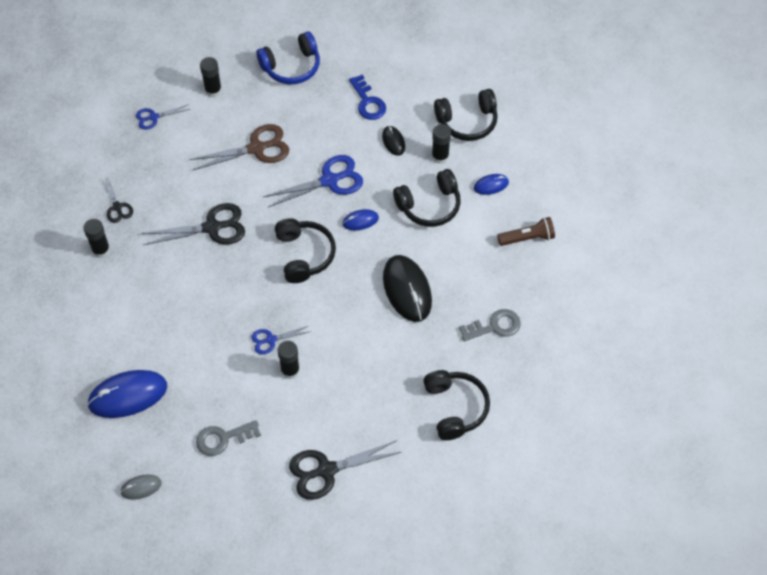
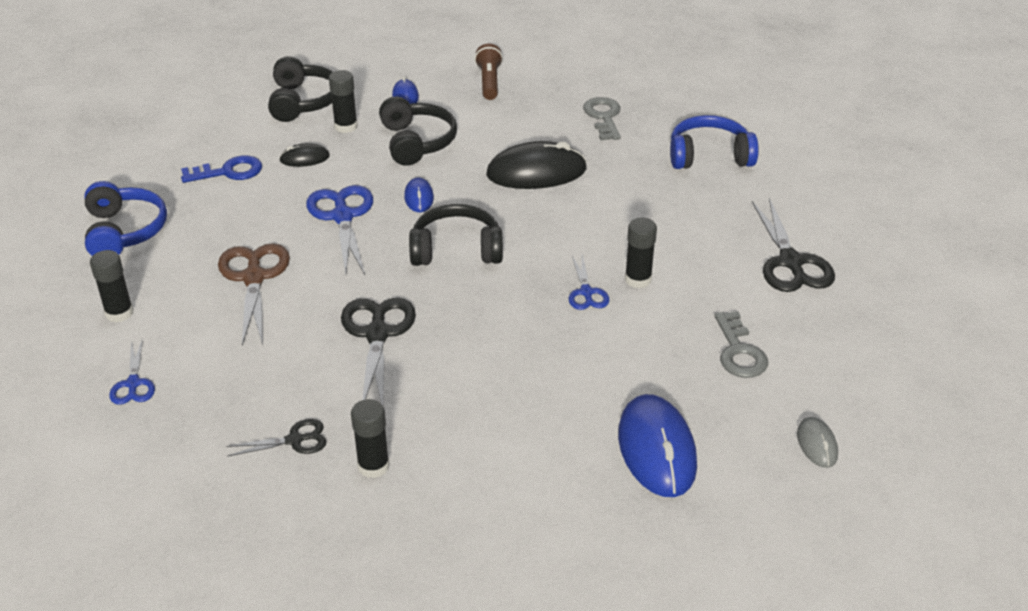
camera: 80 degrees left, 20 degrees down
black headphones [423,370,490,440] -> blue headphones [670,115,759,169]

